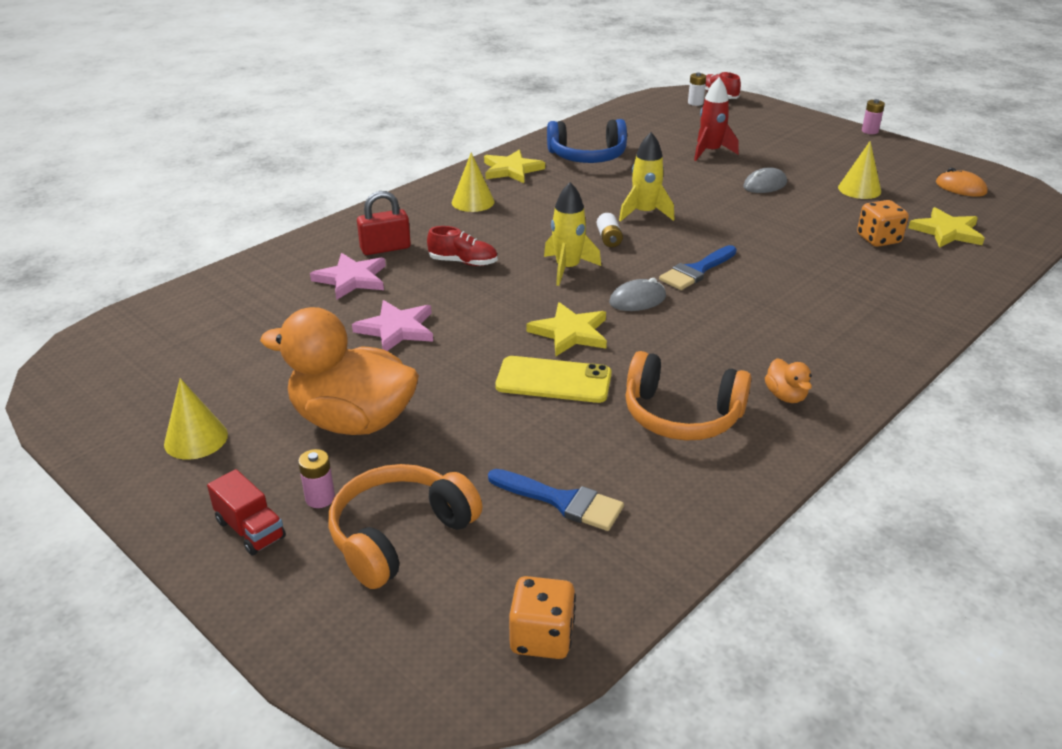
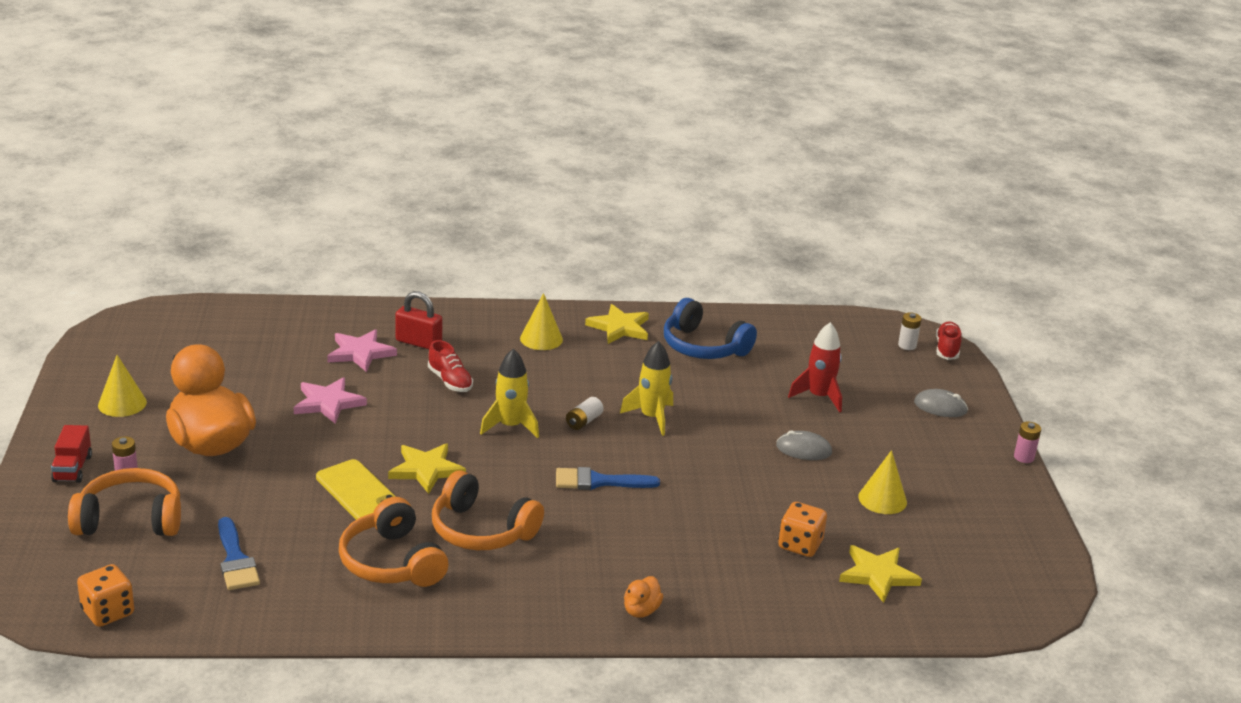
camera: 40 degrees right, 5 degrees down
grey mouse [609,278,666,311] -> grey mouse moved to [914,389,968,417]
orange duck [765,358,812,403] -> orange duck moved to [624,576,663,618]
orange mouse [936,168,988,197] -> none
none -> orange headphones [432,470,544,550]

